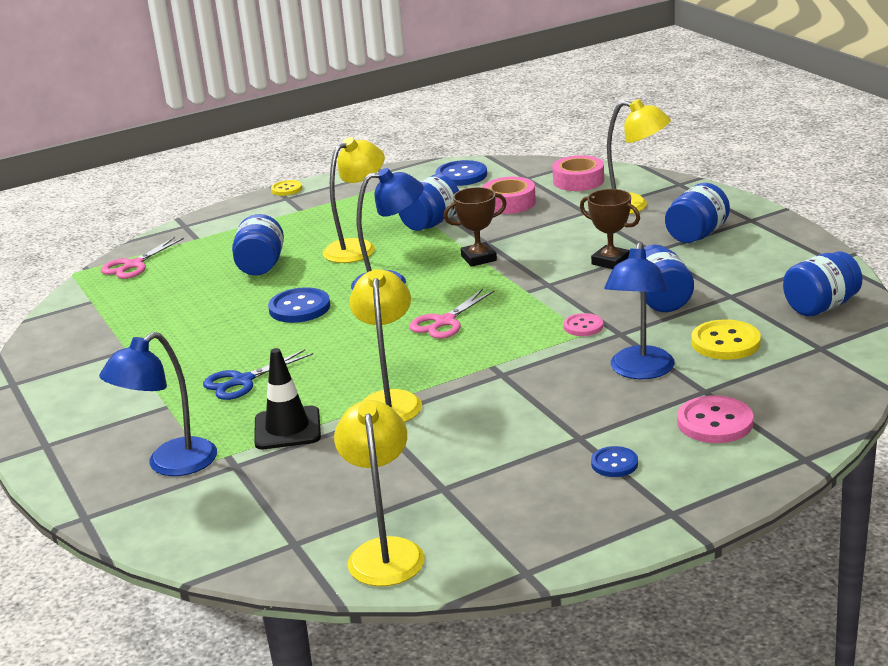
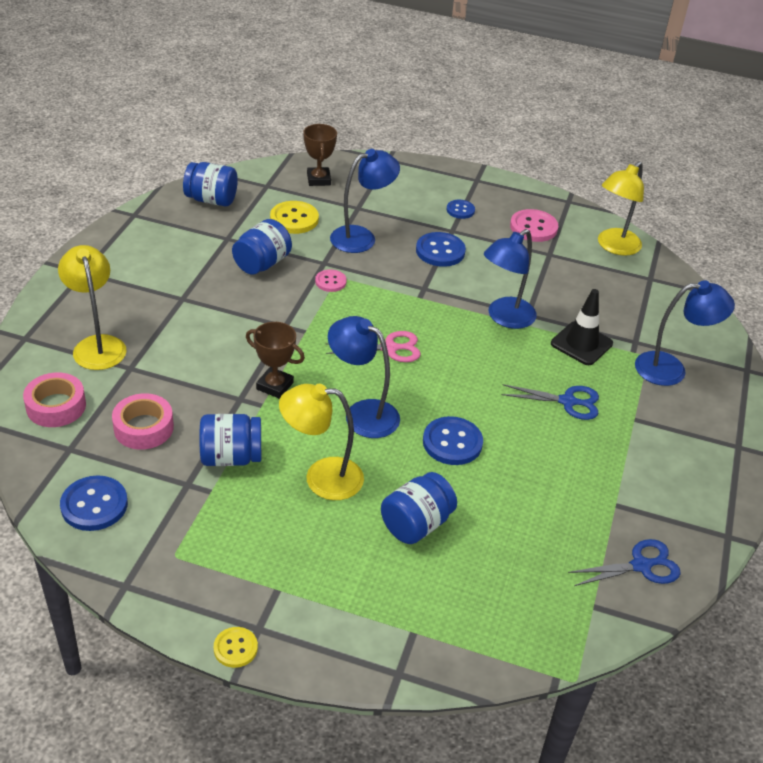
camera: 140 degrees left, 15 degrees up
pink scissors [101,237,184,279] -> none
yellow lamp [349,269,422,422] -> blue lamp [484,229,537,329]
brown trophy [580,189,640,269] -> brown trophy moved to [303,124,337,186]
blue jar [665,183,730,243] -> none
pink button [677,396,753,443] -> pink button moved to [510,209,558,242]
none -> blue button [416,232,466,267]
none -> blue scissors [568,539,681,586]

